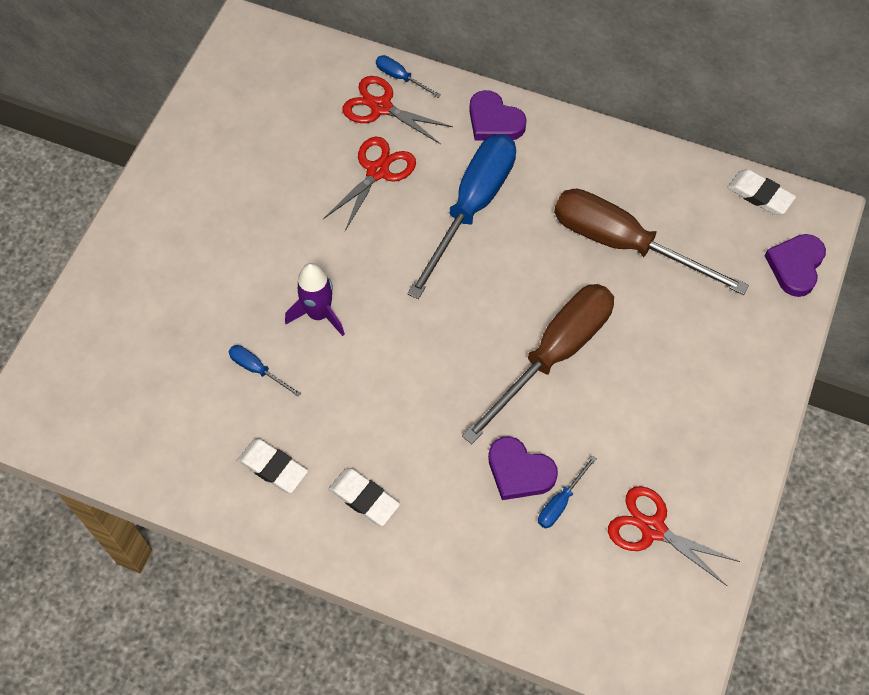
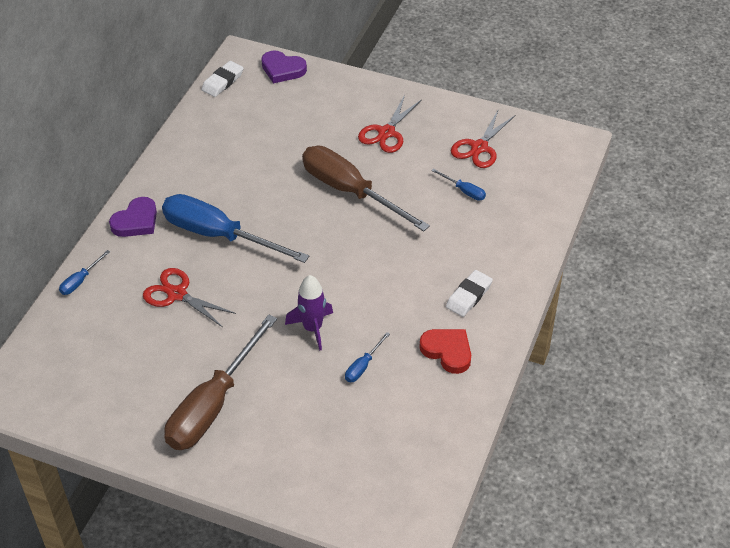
camera: 90 degrees left, 15 degrees down
white eraser [238,438,308,493] -> red heart [419,329,471,374]
red scissors [342,76,453,144] -> red scissors moved to [358,95,421,153]
purple heart [488,436,558,500] -> none
brown screwdriver [554,189,749,295] -> brown screwdriver moved to [164,314,277,450]

